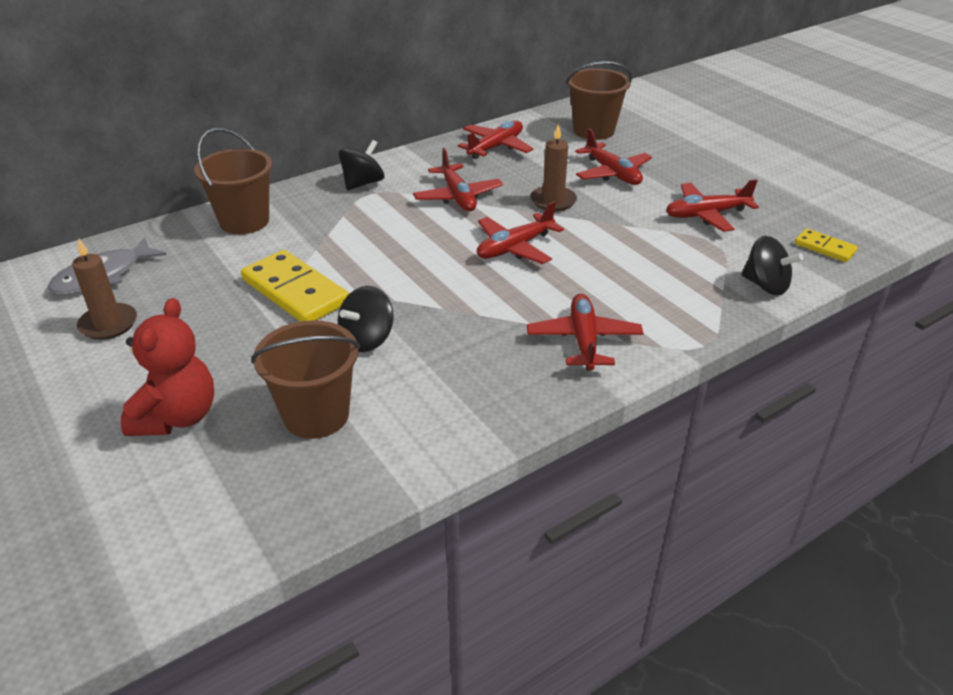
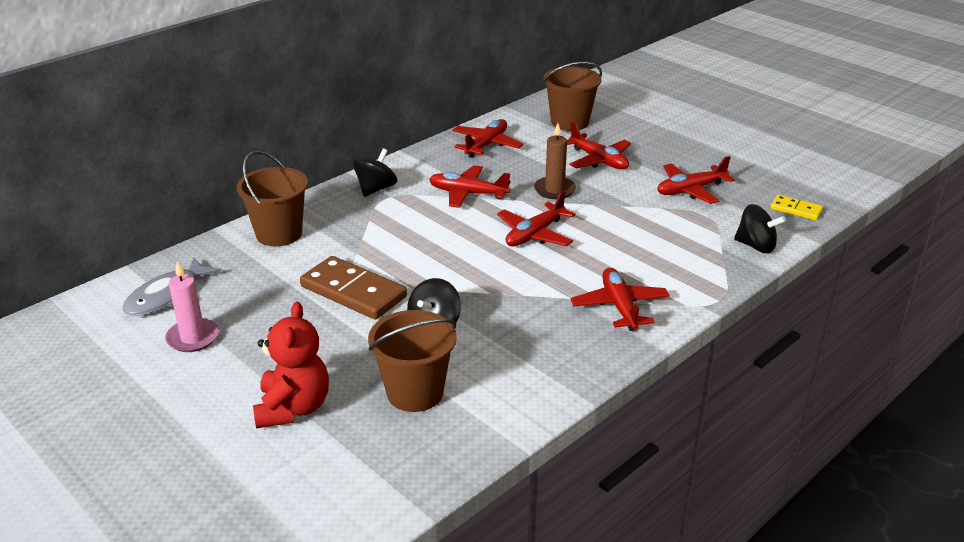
camera: 10 degrees left, 5 degrees down
brown candle [72,238,137,340] -> pink candle [165,261,219,352]
yellow domino [241,250,349,321] -> brown domino [300,256,407,320]
red plane [413,148,503,211] -> red plane turned 135 degrees clockwise [429,165,511,208]

